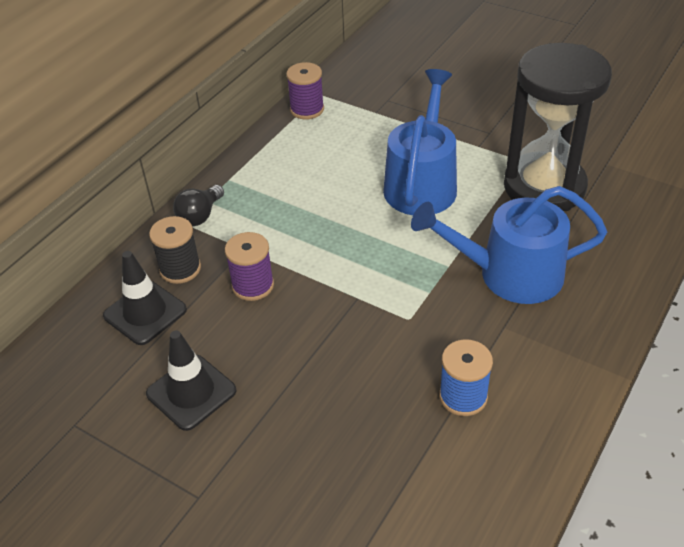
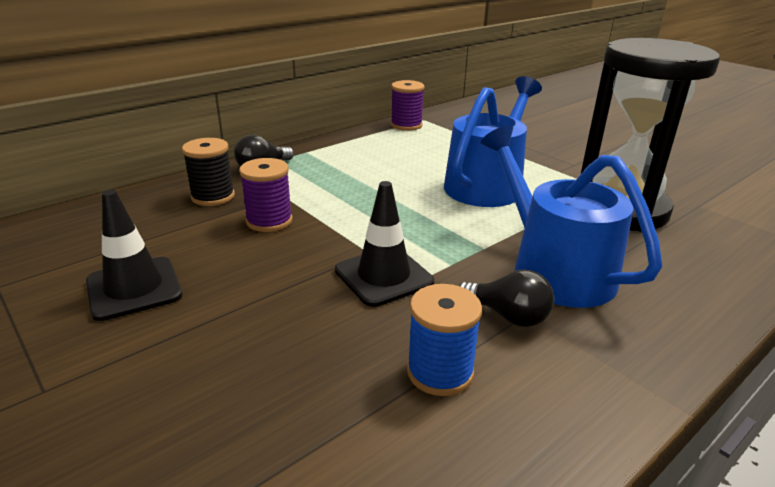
camera: 15 degrees right, 15 degrees down
black traffic cone [103,251,187,345] -> black traffic cone moved to [335,181,434,307]
blue watering can [411,186,607,304] -> blue watering can turned 45 degrees clockwise [480,125,662,308]
none -> black light bulb [459,269,554,327]

